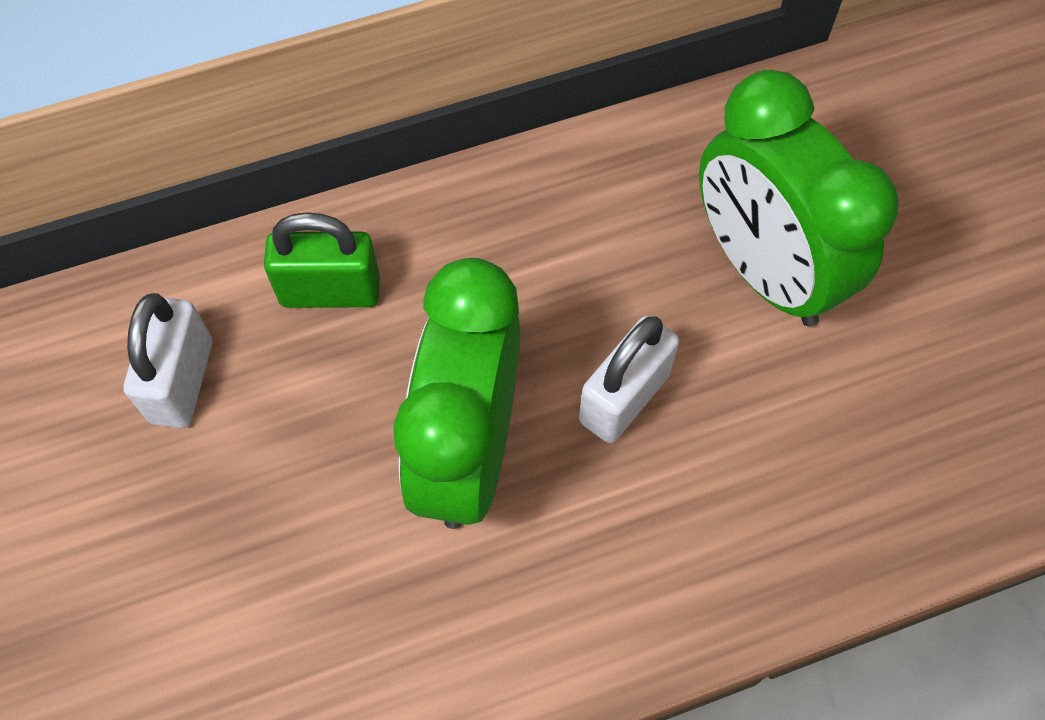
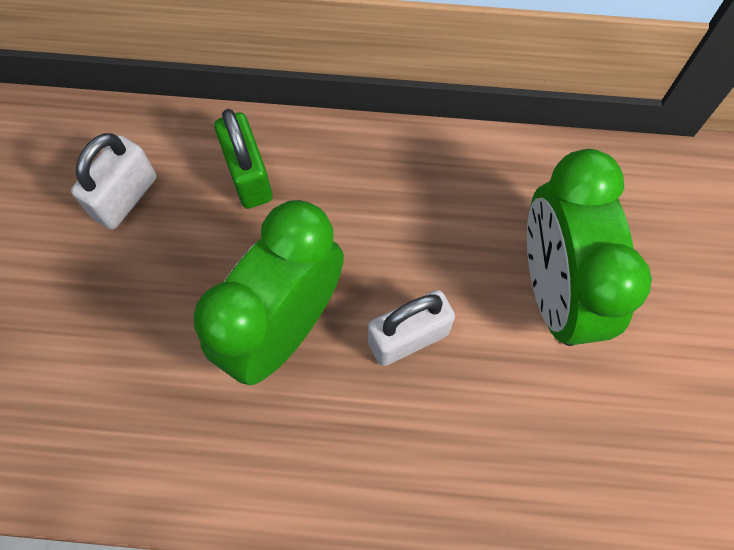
camera: 25 degrees right, 5 degrees up
green padlock [264,212,380,308] -> green padlock turned 45 degrees clockwise [214,109,273,209]

